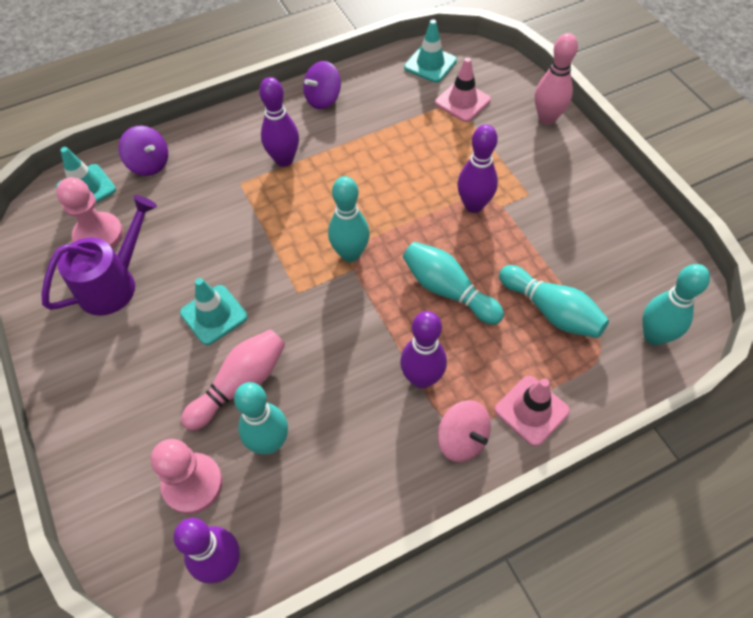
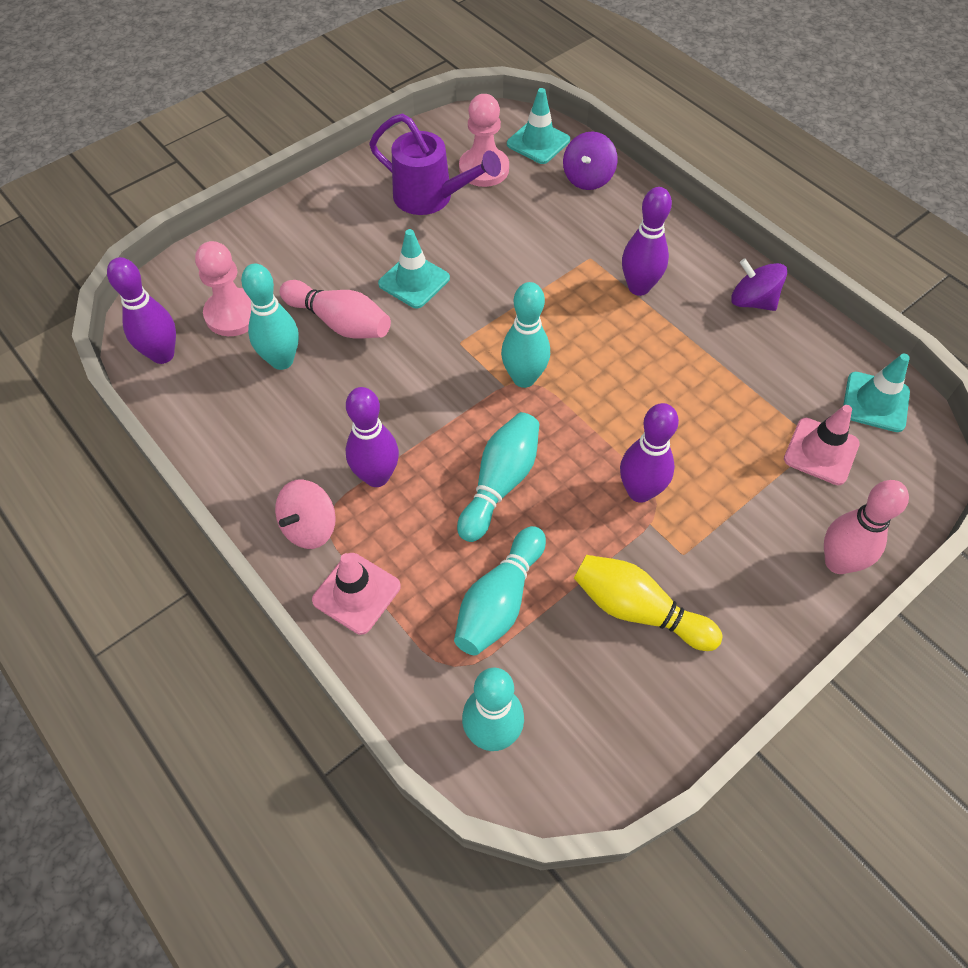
camera: 75 degrees right, 0 degrees up
none -> yellow bowling pin [574,555,723,651]

